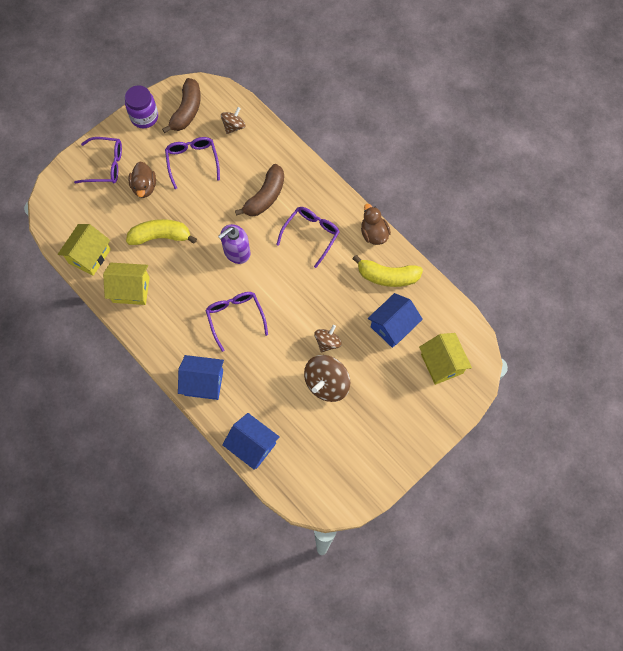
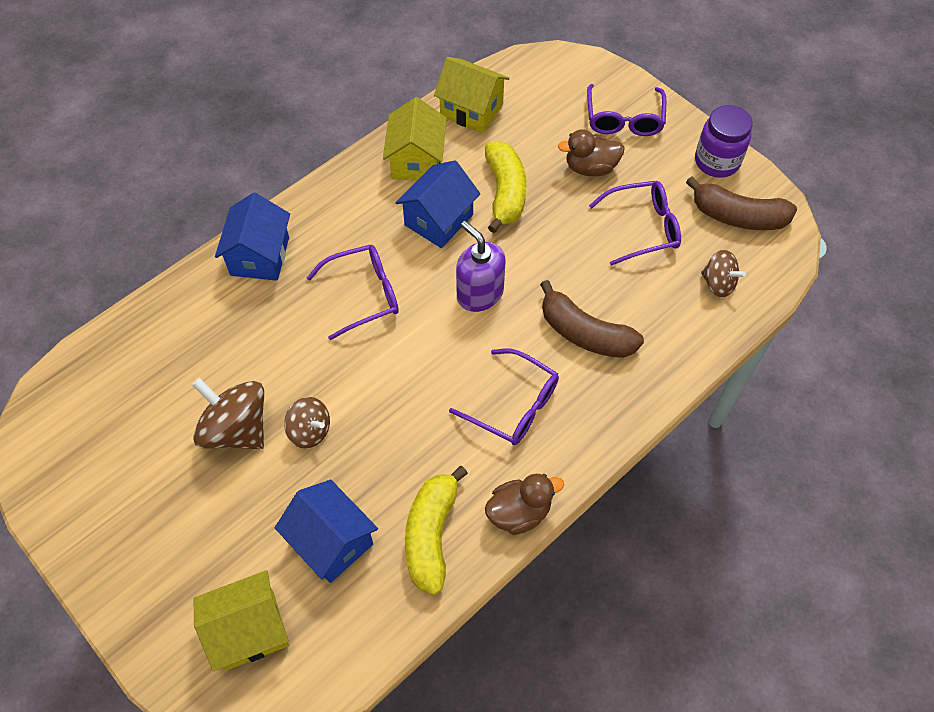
camera: 90 degrees right, 10 degrees down
blue house [222,413,280,470] -> blue house moved to [396,161,480,248]

